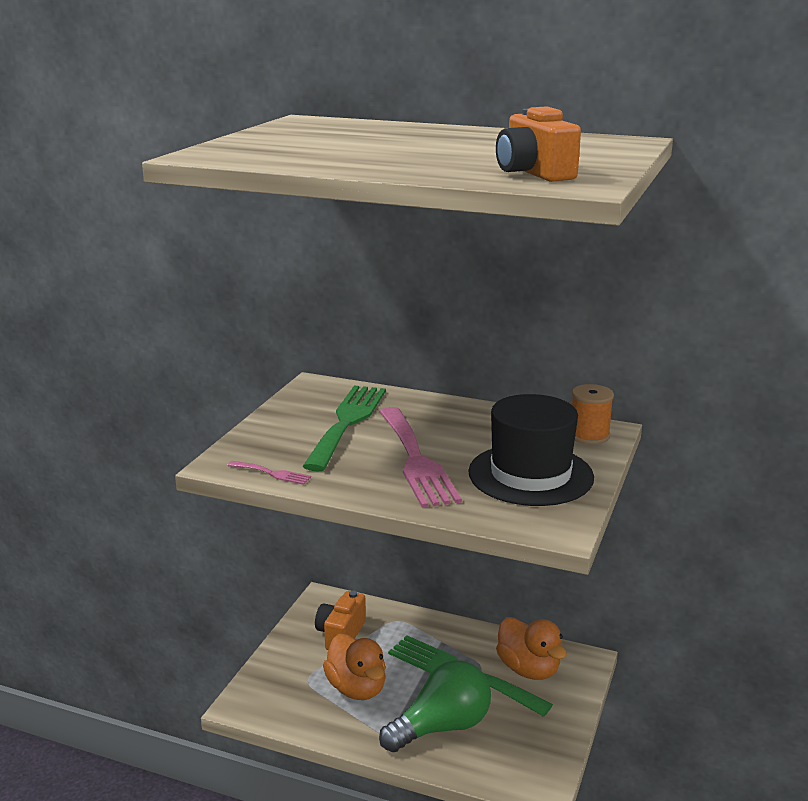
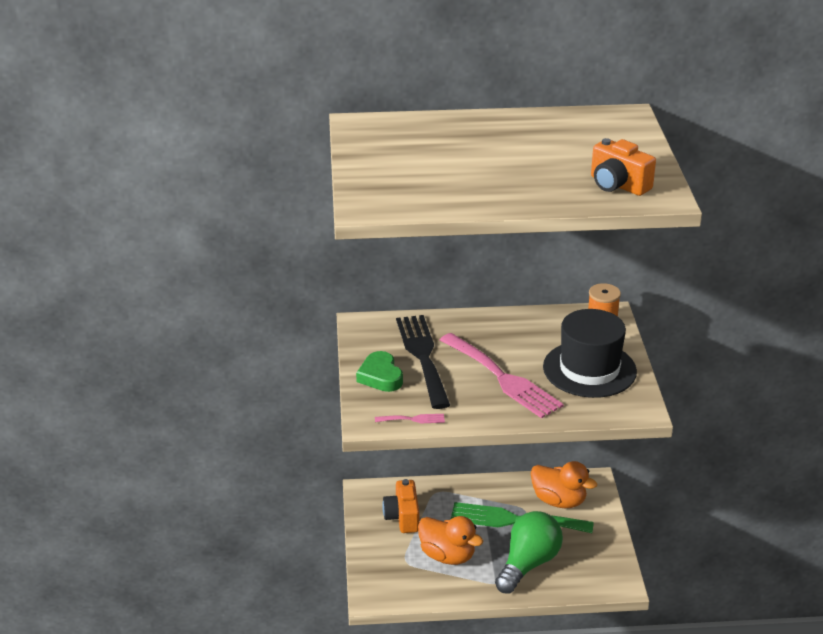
camera: 25 degrees left, 10 degrees up
green fork [303,386,386,472] -> black fork [396,315,450,409]
none -> green heart [356,351,403,392]

